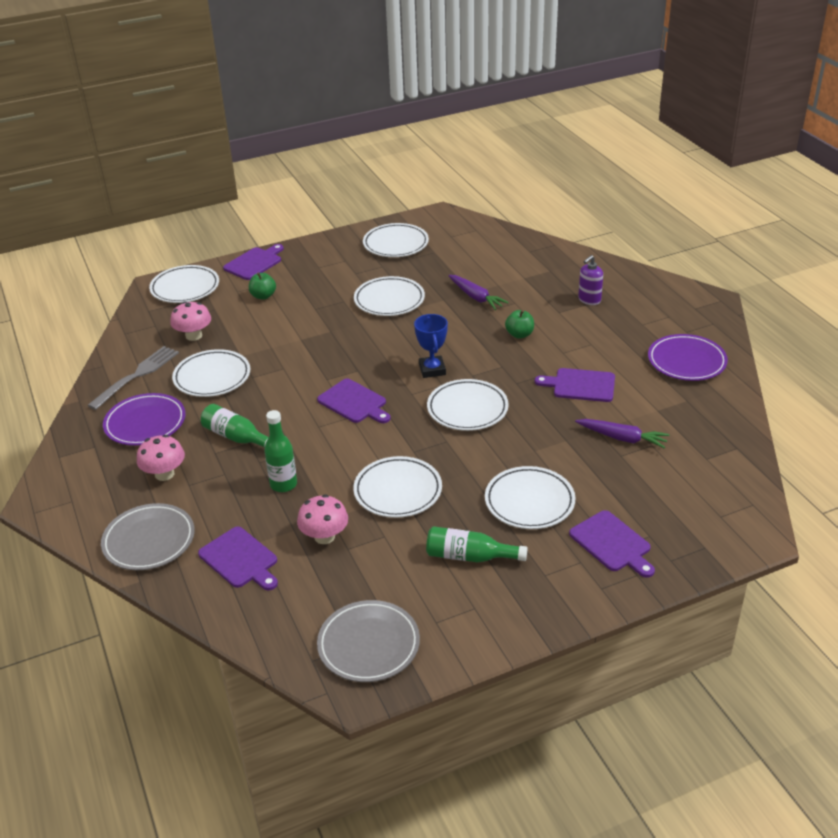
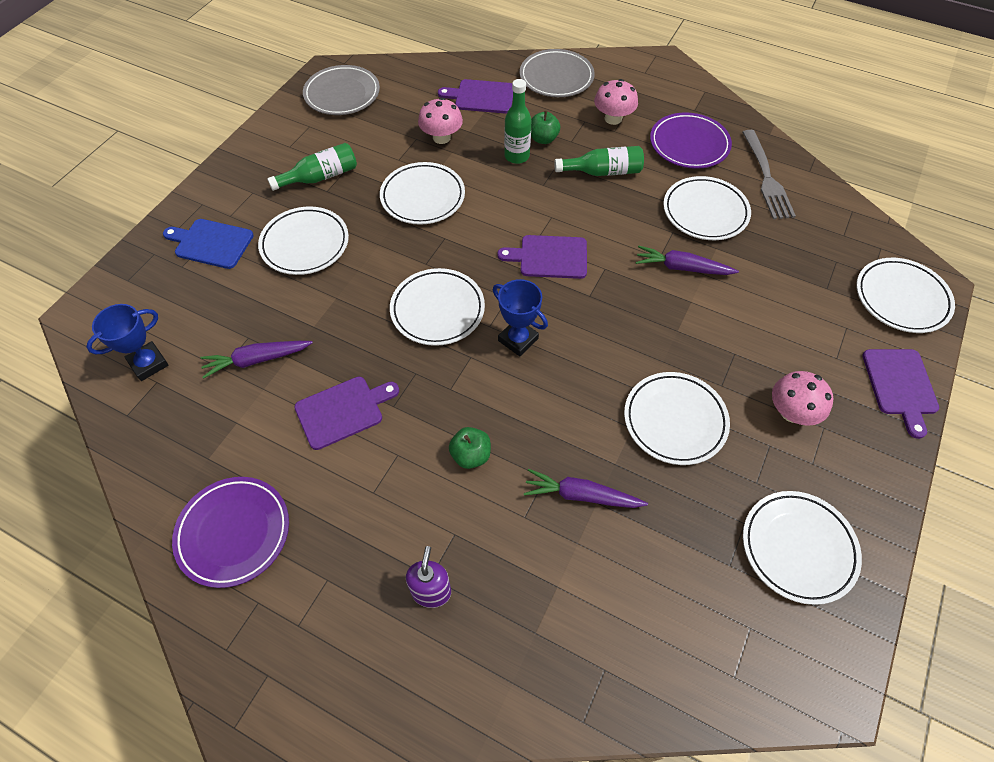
camera: 140 degrees right, 20 degrees up
pink mushroom [170,302,211,341] -> pink mushroom moved to [772,371,833,426]
green apple [249,272,276,300] -> green apple moved to [531,111,560,144]
purple cutting board [569,510,655,578] -> blue cutting board [163,219,254,269]
none -> blue trophy [86,304,169,381]
none -> purple carrot [636,246,739,275]

